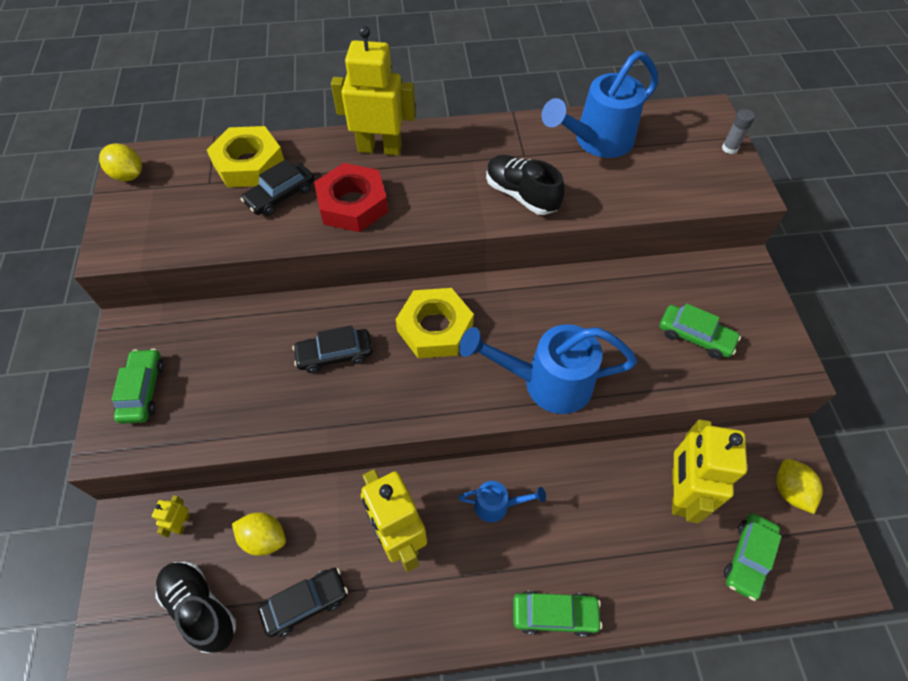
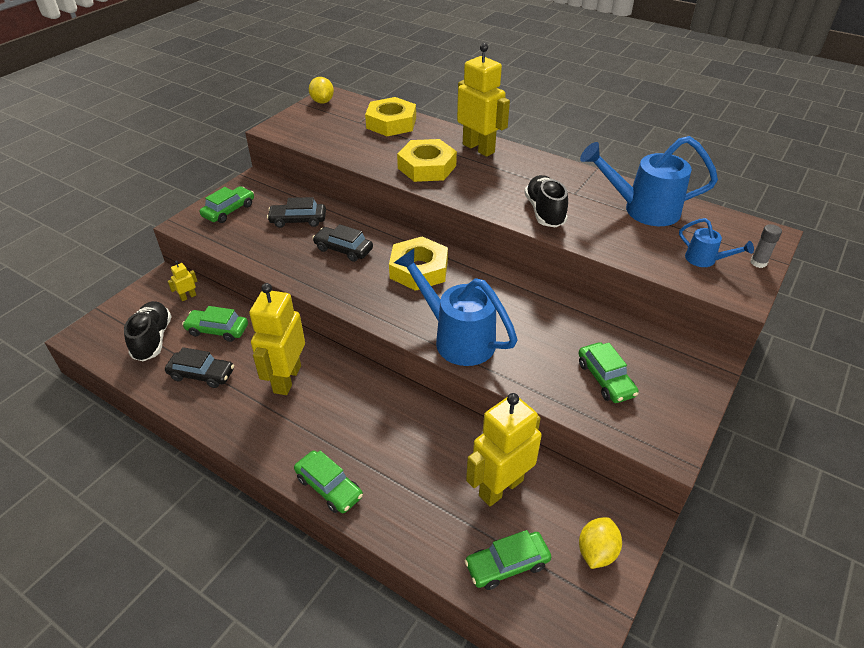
camera: 40 degrees right, 15 degrees down
yellow lemon [232,512,286,556] -> green car [182,306,248,342]
black car [241,159,314,216] -> black car moved to [267,197,326,228]
red nut [314,163,388,232] -> yellow nut [397,139,457,182]
blue watering can [458,481,546,522] -> blue watering can moved to [679,218,754,267]

